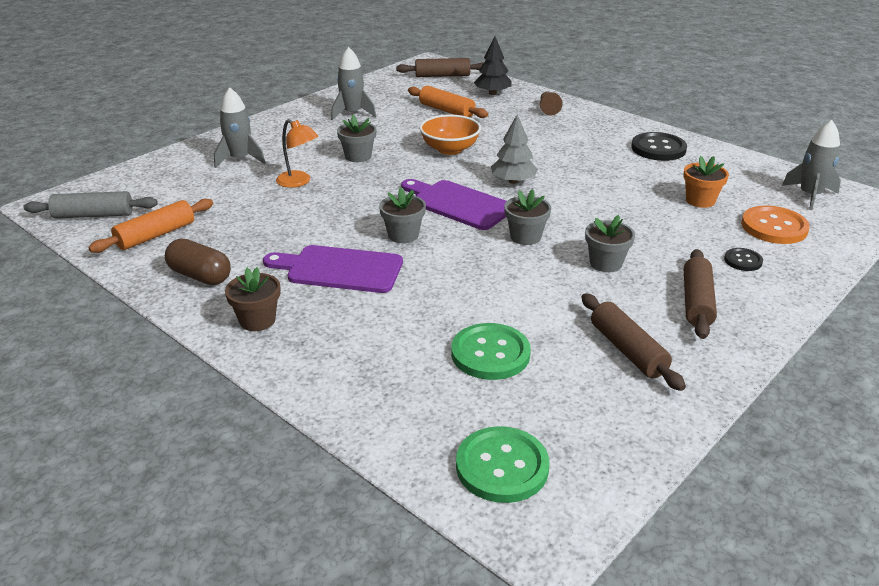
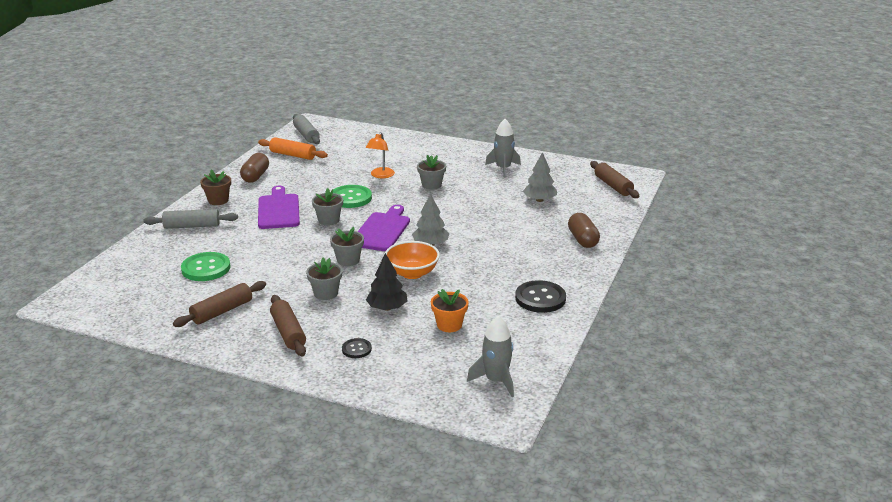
camera: 70 degrees right, 5 degrees down
grey rocket [214,87,266,168] -> none
orange rolling pin [408,86,488,118] -> grey tree [523,152,557,202]
orange bowl [419,115,481,155] -> orange bowl moved to [384,241,440,279]
green button [456,426,550,503] -> green button moved to [333,185,372,208]
black tree [474,36,512,95] -> black tree moved to [366,253,407,311]
brown pawn [540,91,563,115] -> brown capsule [568,213,600,248]
brown rolling pin [684,249,717,339] -> brown rolling pin turned 75 degrees clockwise [270,295,306,356]
orange button [741,206,810,244] -> none
none -> grey rolling pin [143,209,238,229]

